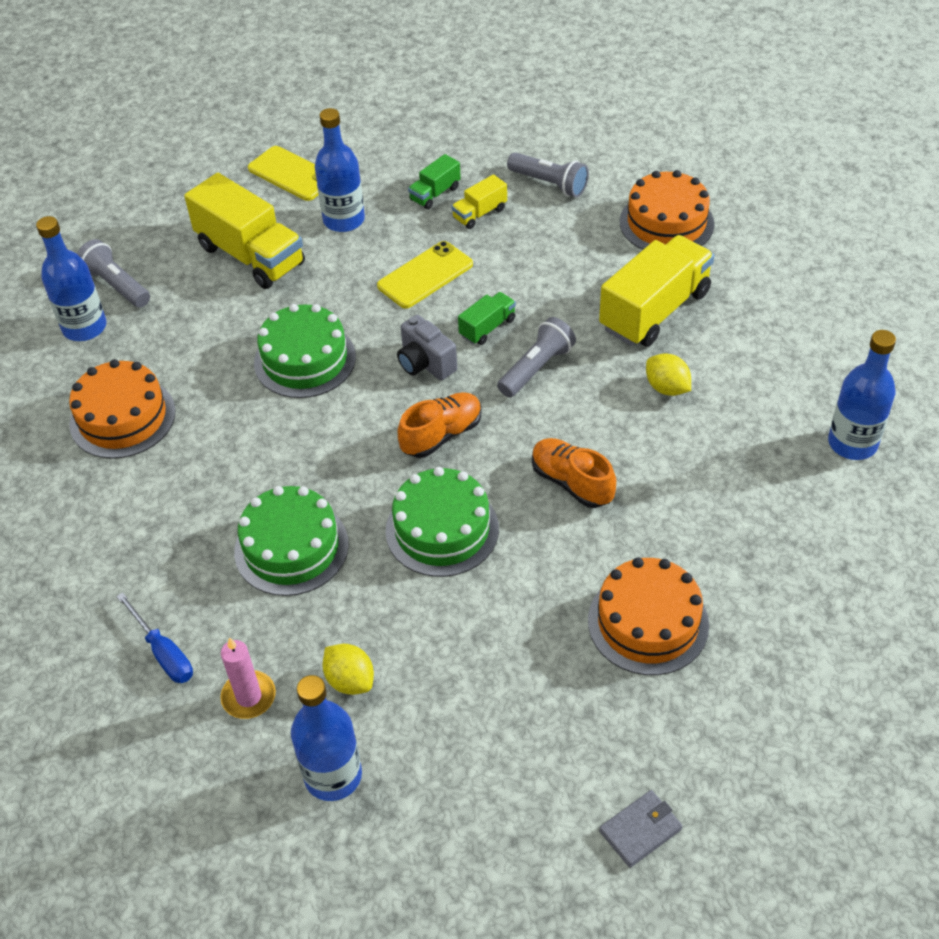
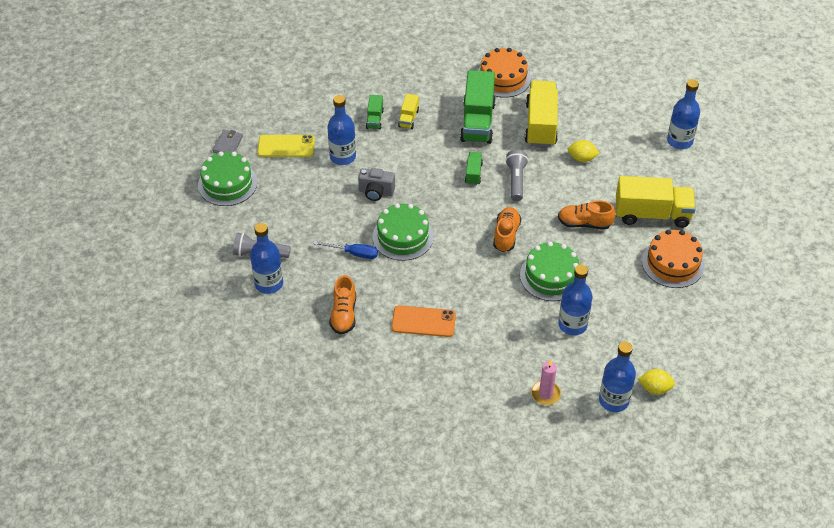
camera: 40 degrees left, 0 degrees up
orange cake [69,359,176,459] -> orange shoe [329,275,356,335]
blue screwdriver [116,592,193,683] -> blue screwdriver moved to [313,241,378,259]
yellow truck [184,173,305,289] -> yellow truck moved to [616,176,696,228]
green cake [234,486,349,596] -> green cake moved to [198,151,257,206]
yellow lemon [322,644,374,695] -> yellow lemon moved to [638,369,675,394]
yellow phone [377,241,473,308] -> none
grey camera [397,315,457,380] -> grey camera moved to [358,168,395,201]
grey flashlight [507,152,589,197] -> none
grey wallet [599,790,682,868] -> grey wallet moved to [213,130,243,153]
none -> orange phone [391,305,456,337]
none -> green truck [460,70,496,144]
none -> blue bottle [558,265,593,335]

